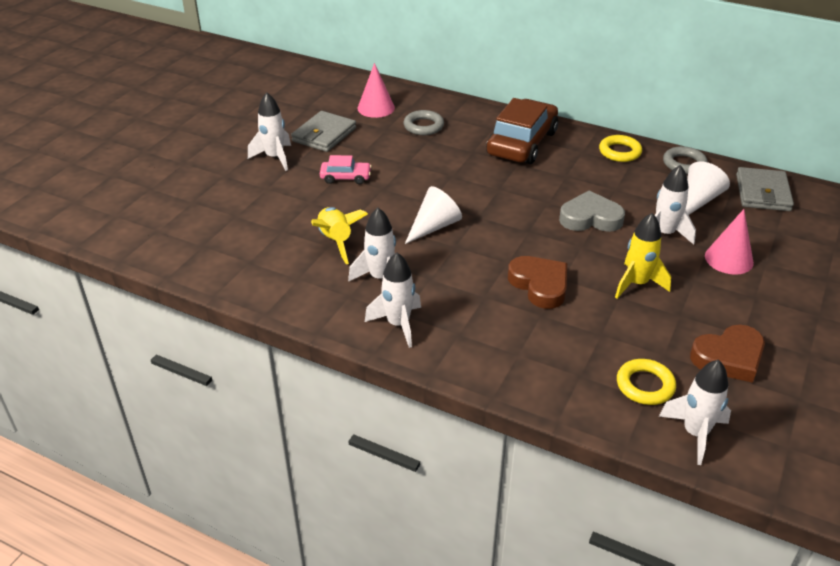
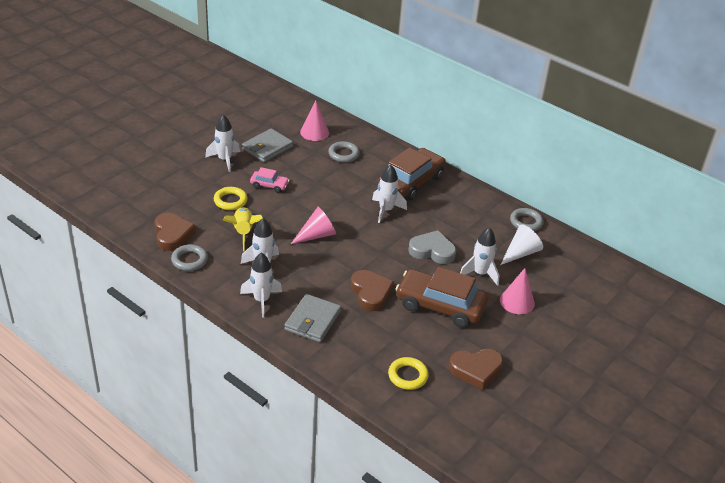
camera: 10 degrees right, 0 degrees up
white cone [405,186,462,244] -> pink cone [291,207,336,244]
yellow ring [599,135,642,162] -> yellow ring moved to [214,187,248,210]
yellow rocket [615,213,671,299] -> brown car [395,267,488,328]
white rocket [659,360,731,465] -> white rocket moved to [372,164,407,223]
grey wallet [736,167,794,211] -> grey wallet moved to [284,294,341,342]
none -> brown heart [154,213,196,251]
none -> grey ring [171,244,208,271]

